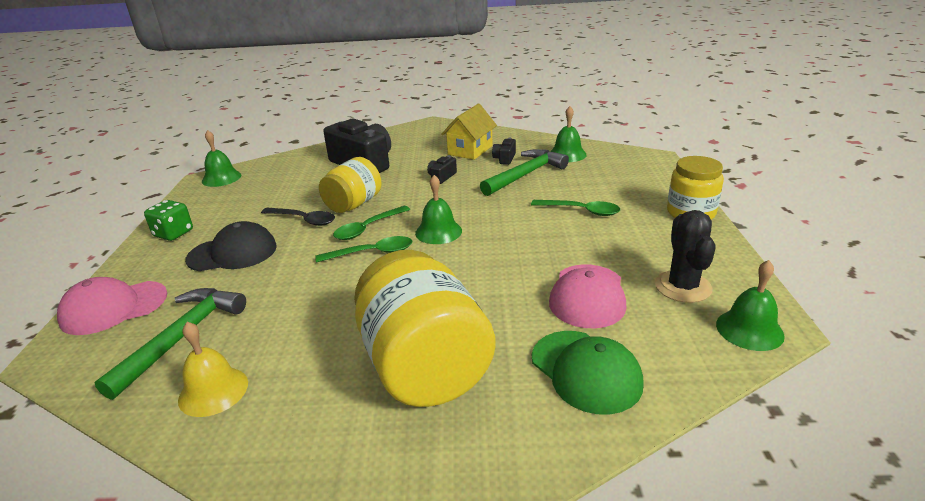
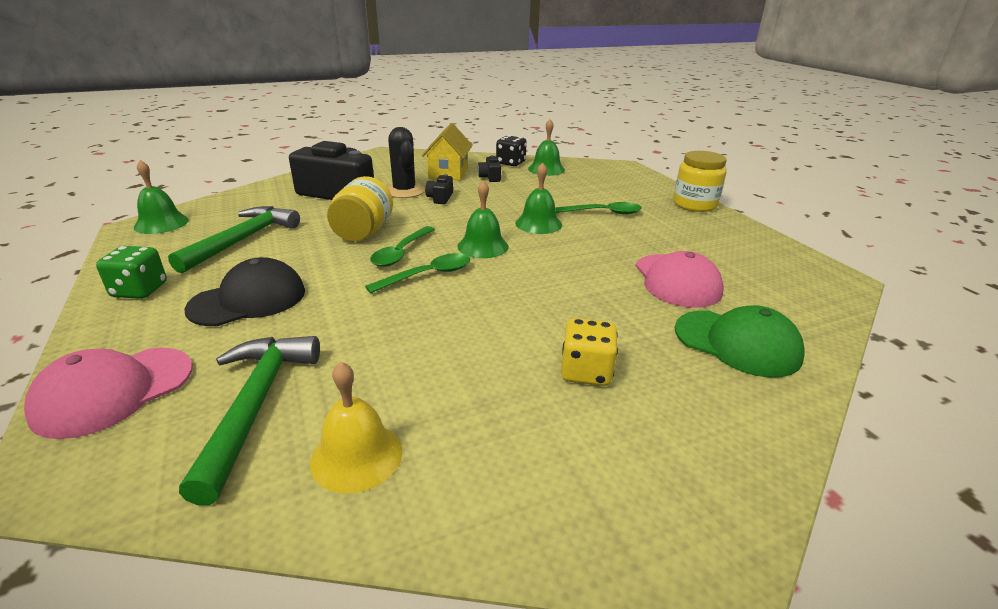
camera: 25 degrees left, 0 degrees up
black spoon [261,208,335,226] -> none
yellow jar [354,250,496,407] -> yellow dice [561,318,618,386]
green hammer [480,149,569,196] -> green hammer moved to [168,206,300,273]
black cactus [655,210,716,303] -> black cactus moved to [387,127,425,198]
green bell [716,260,785,351] -> green bell moved to [515,162,562,234]
none -> black dice [496,135,527,166]

